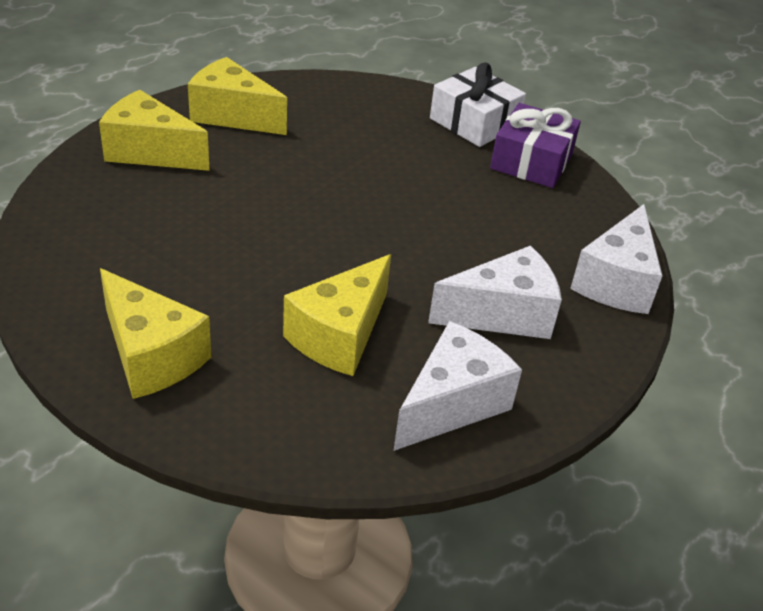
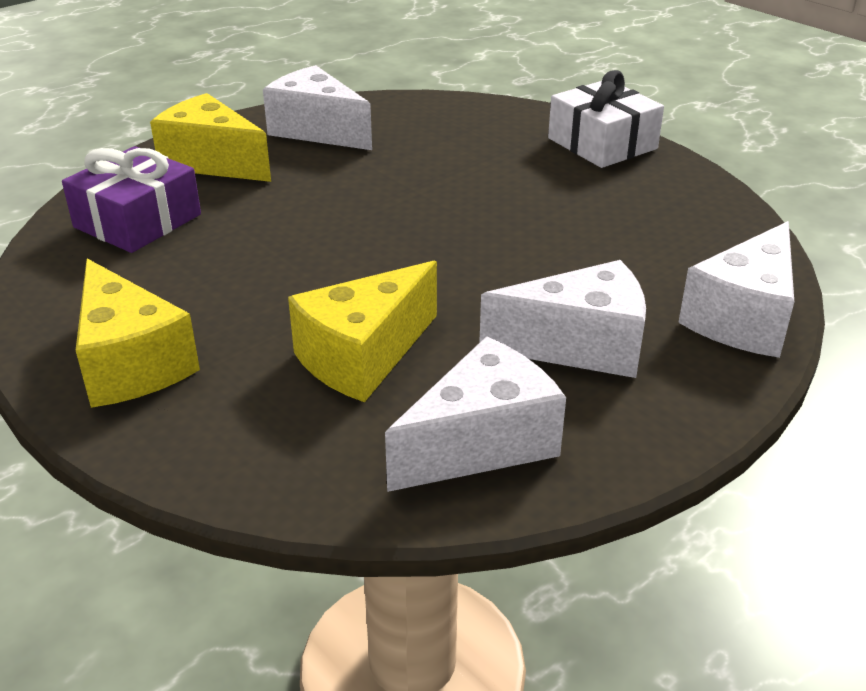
camera: 15 degrees right, 5 degrees down
yellow cheese [188,57,287,135] -> white cheese [263,65,372,150]
purple gift [490,103,581,188] -> purple gift moved to [62,146,201,253]

